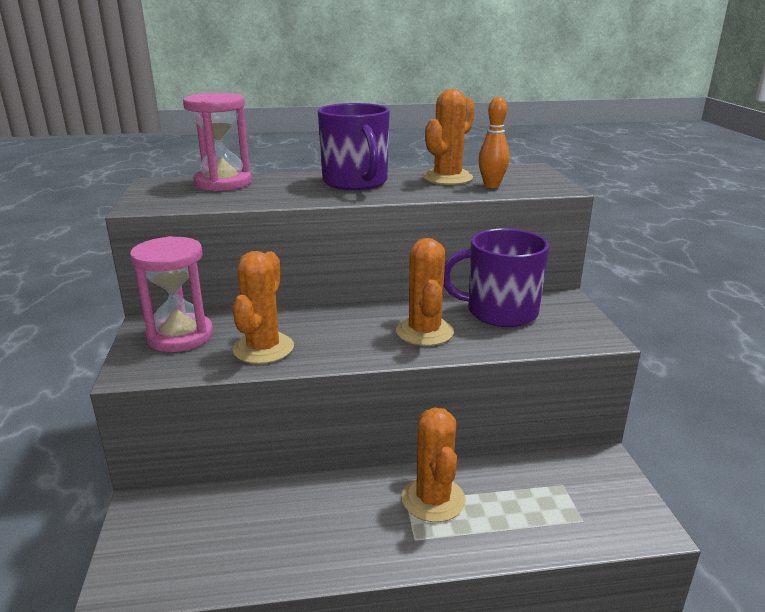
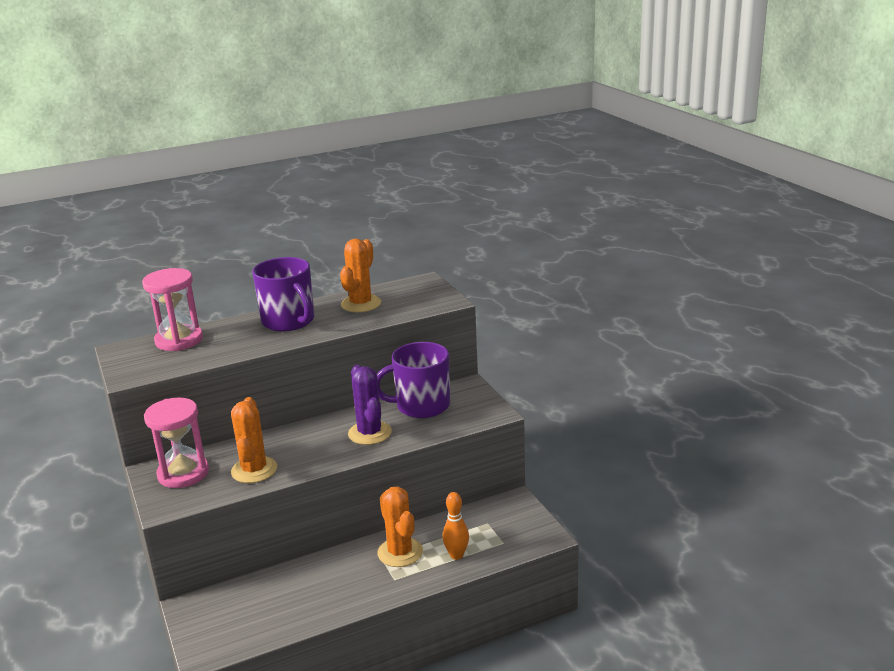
camera: 15 degrees left, 0 degrees up
orange cactus [396,238,454,346] -> purple cactus [348,365,392,445]
orange bowling pin [478,96,509,188] -> orange bowling pin moved to [443,492,469,560]

